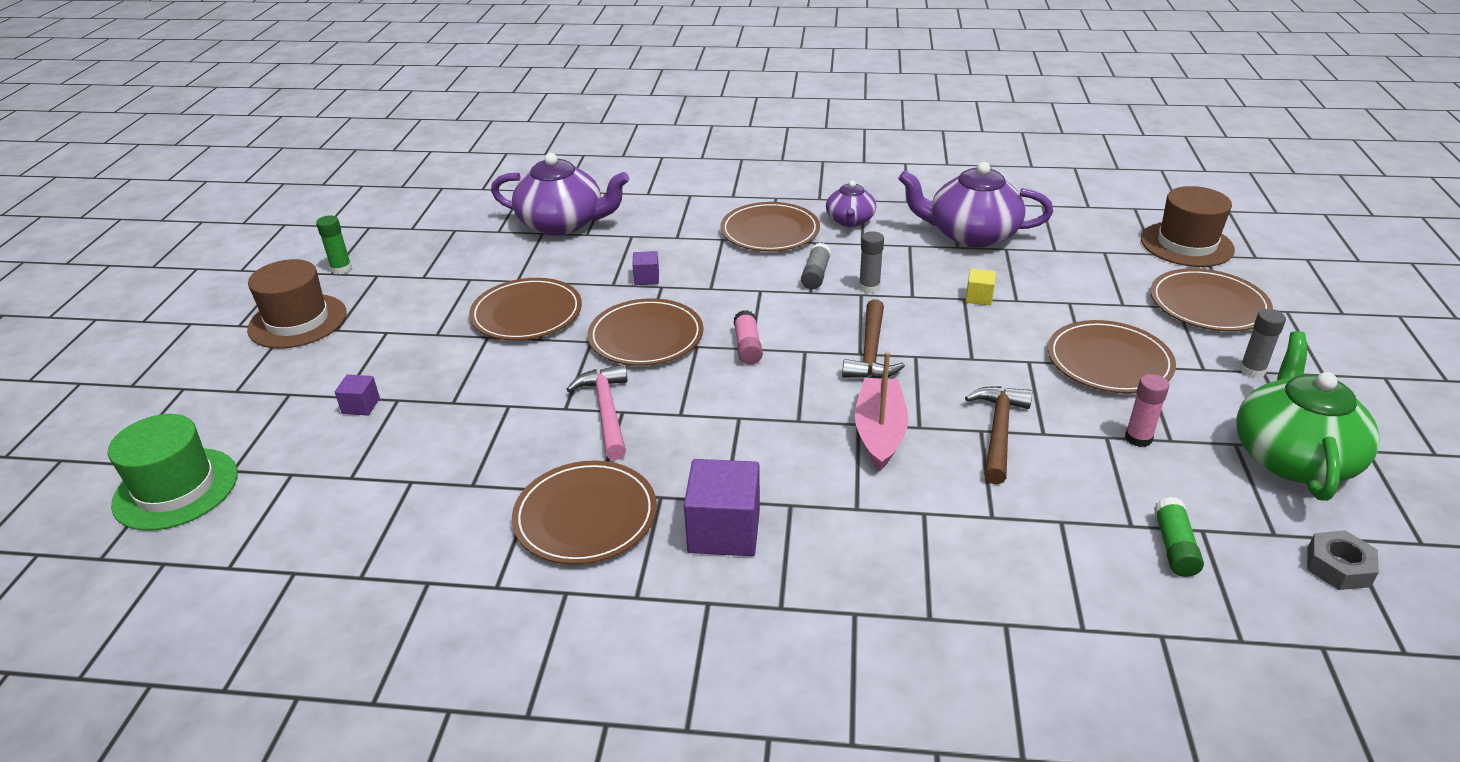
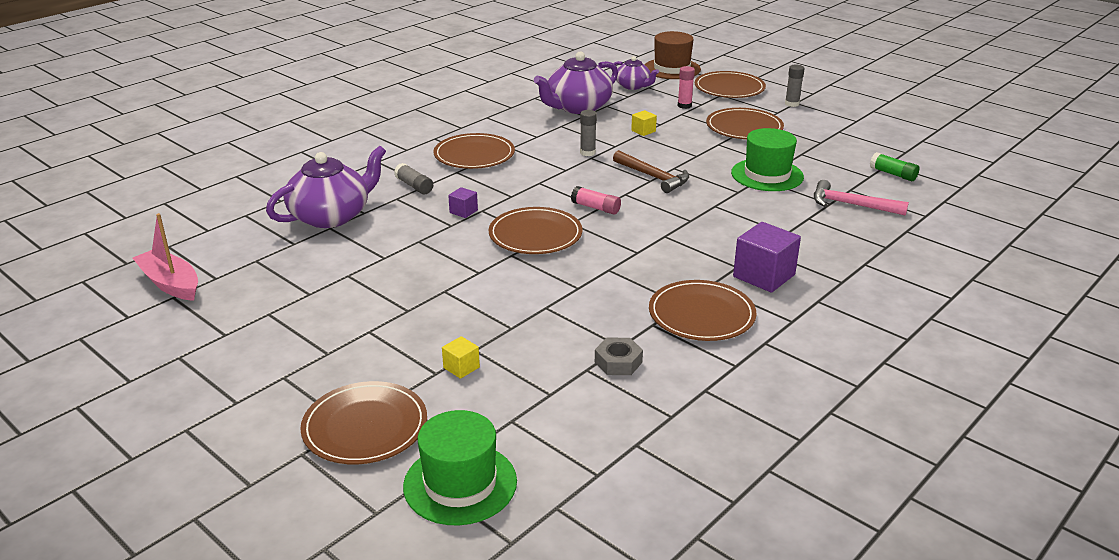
camera: 55 degrees left, 5 degrees down
brown hat [247,259,347,349] -> none
green glue stick [316,215,352,274] -> none
purple cube [335,374,380,416] -> yellow cube [442,336,480,379]
brown plate [469,278,582,340] -> brown plate moved to [300,381,427,464]
pink hammer [566,364,628,460] -> pink hammer moved to [814,180,909,216]
grey glue stick [801,243,831,289] -> grey glue stick moved to [394,163,433,194]
purple teapot [826,180,876,227] -> purple teapot moved to [613,56,659,90]
pink boat [855,351,908,471] -> pink boat moved to [133,213,198,301]
brown hammer [965,386,1032,484] -> green hat [731,128,804,191]
pink glue stick [1125,374,1169,447] -> pink glue stick moved to [678,66,695,109]
green teapot [1236,331,1380,501] -> none
grey nut [1307,530,1379,590] -> grey nut moved to [595,338,643,375]

